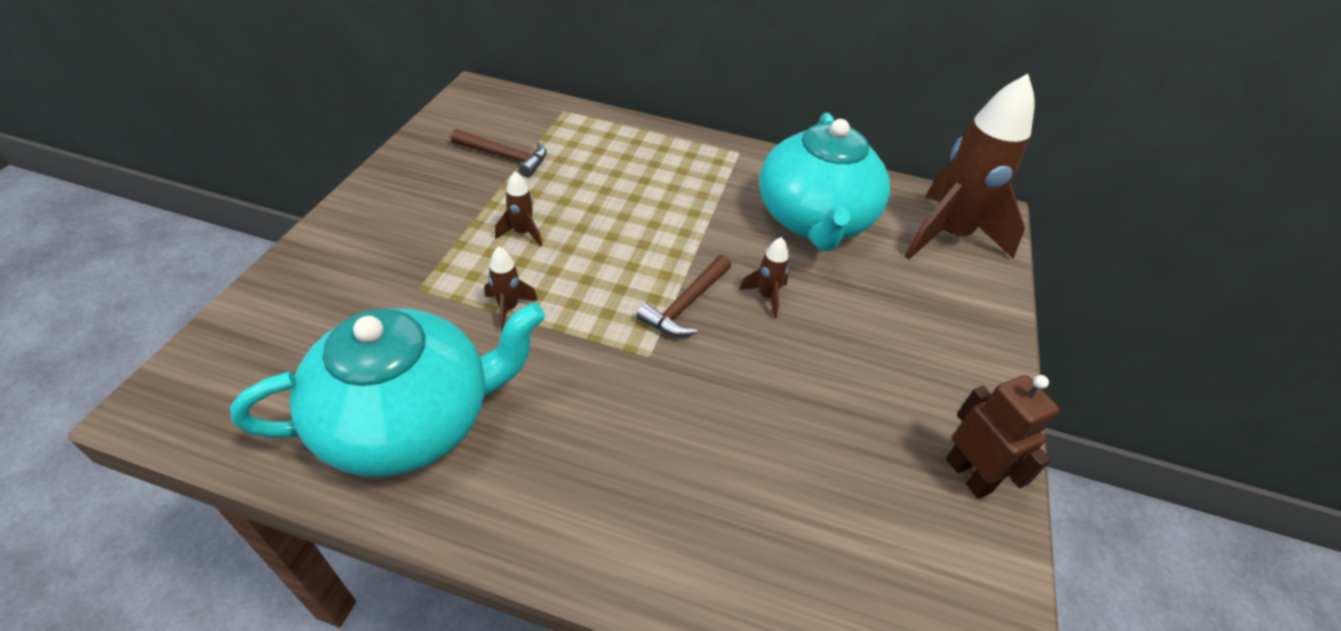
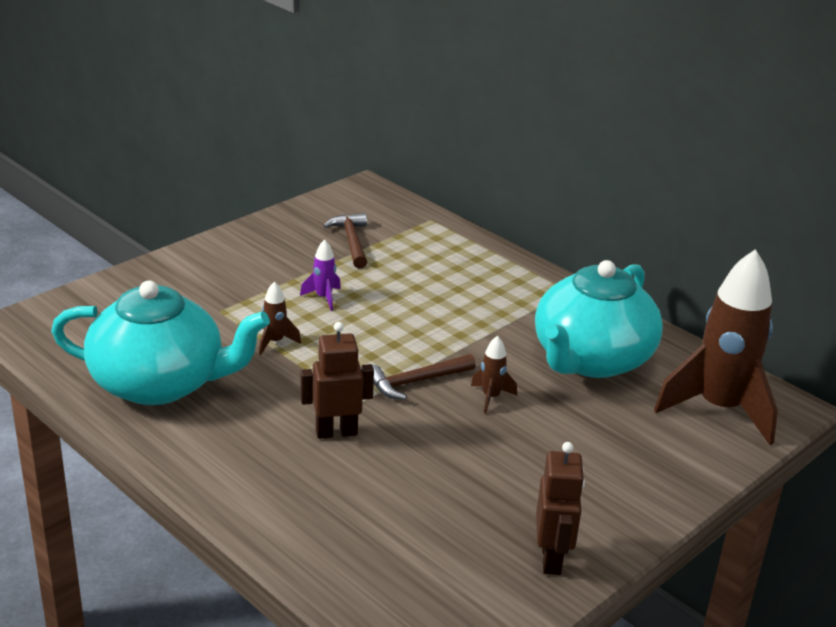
camera: 30 degrees right, 15 degrees down
brown hammer [451,129,547,178] -> brown hammer turned 150 degrees counterclockwise [323,213,367,268]
brown rocket [495,171,542,247] -> purple rocket [300,240,341,311]
none -> brown robot [300,322,374,439]

